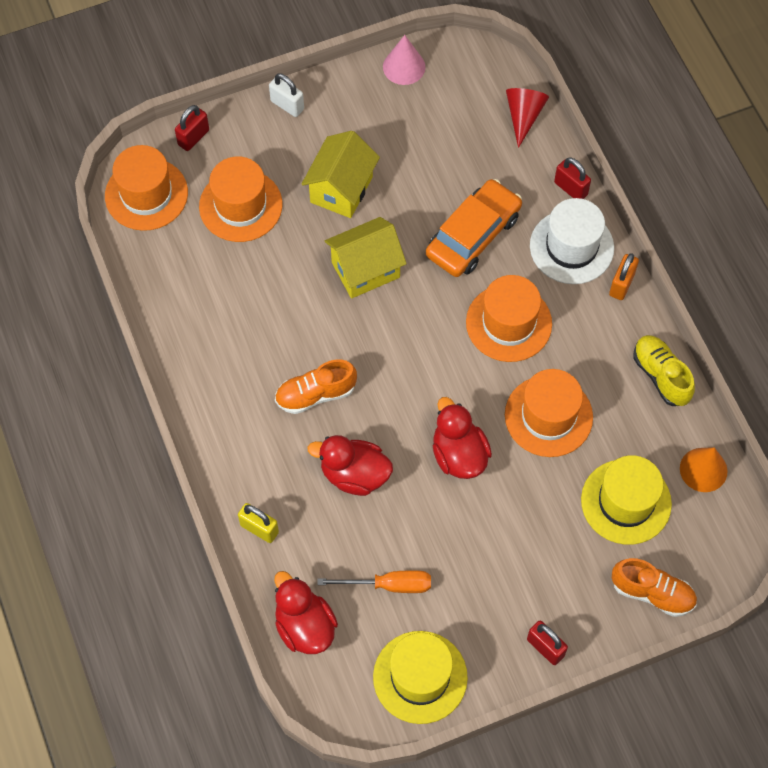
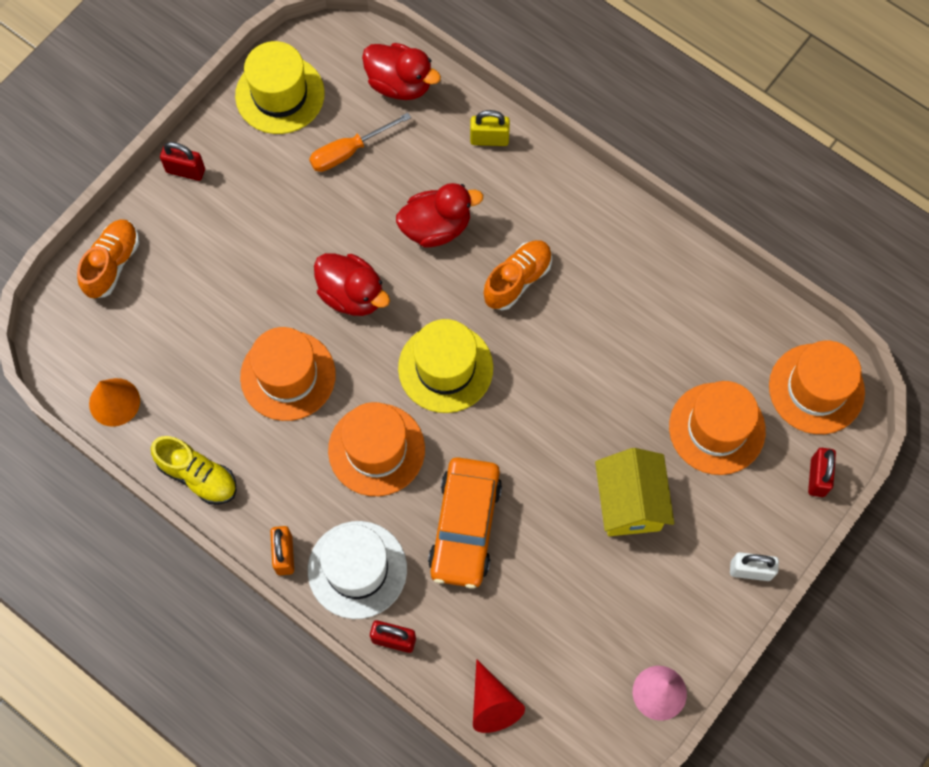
camera: 150 degrees right, 5 degrees up
yellow house [325,217,407,299] -> none
yellow hat [581,455,672,545] -> yellow hat moved to [398,319,493,413]
orange shoe [612,558,697,617] -> orange shoe turned 120 degrees clockwise [77,219,139,298]

